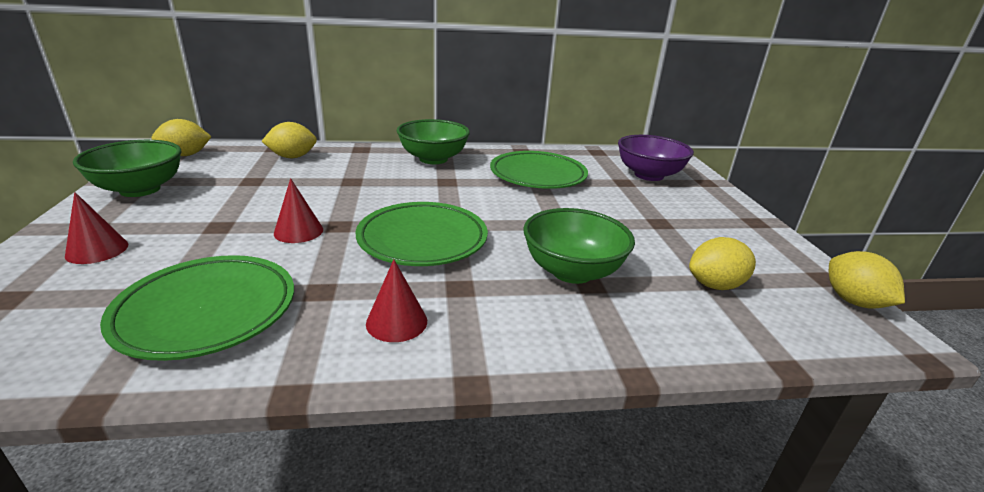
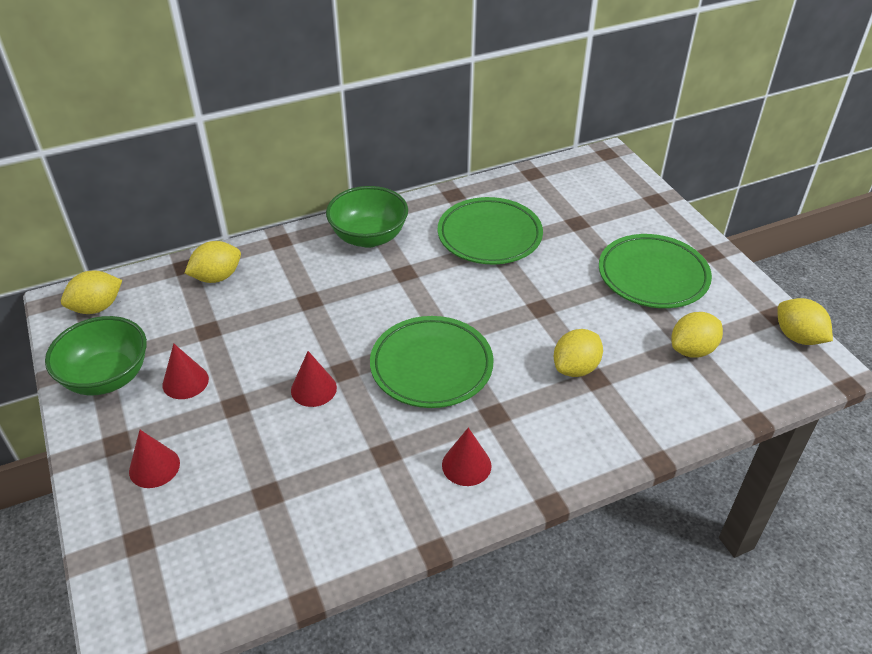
camera: 15 degrees left, 15 degrees up
green plate [100,255,294,361] -> green plate moved to [599,234,712,308]
green bowl [523,208,635,284] -> yellow lemon [554,329,603,377]
purple bowl [618,135,694,181] -> none
none -> red cone [162,343,209,399]

